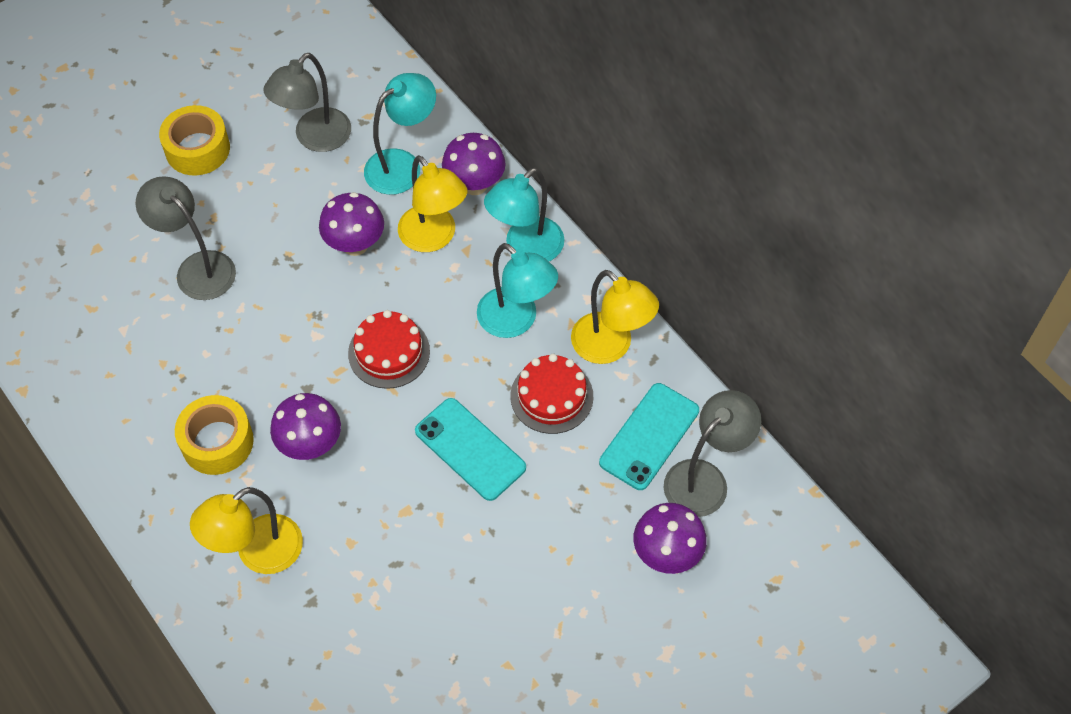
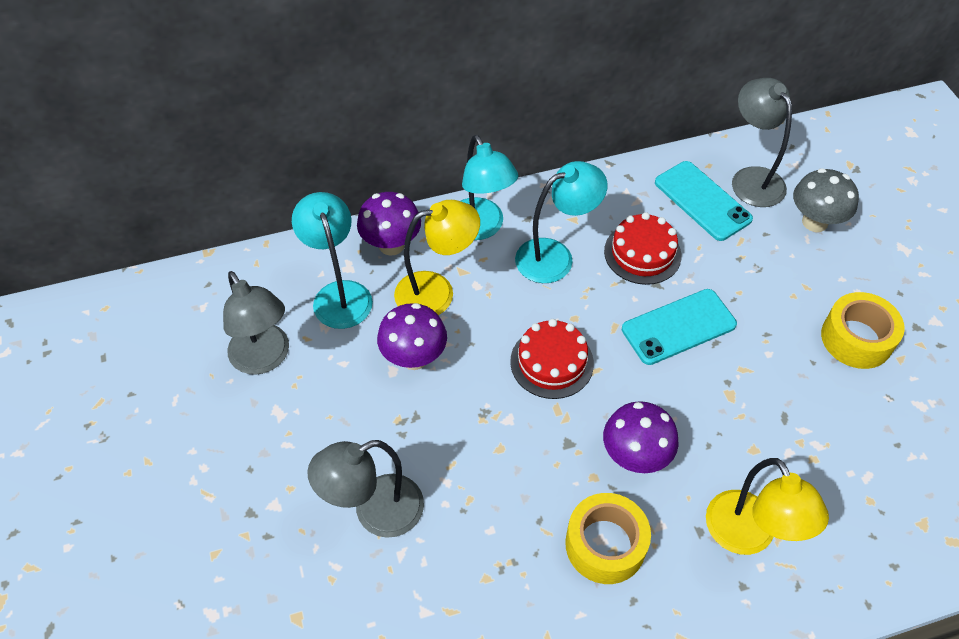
camera: 70 degrees left, 5 degrees down
yellow tape [159,105,230,176] -> yellow tape moved to [821,292,905,369]
yellow lamp [571,270,659,364] -> none
purple mushroom [633,503,707,574] -> grey mushroom [793,168,859,232]

